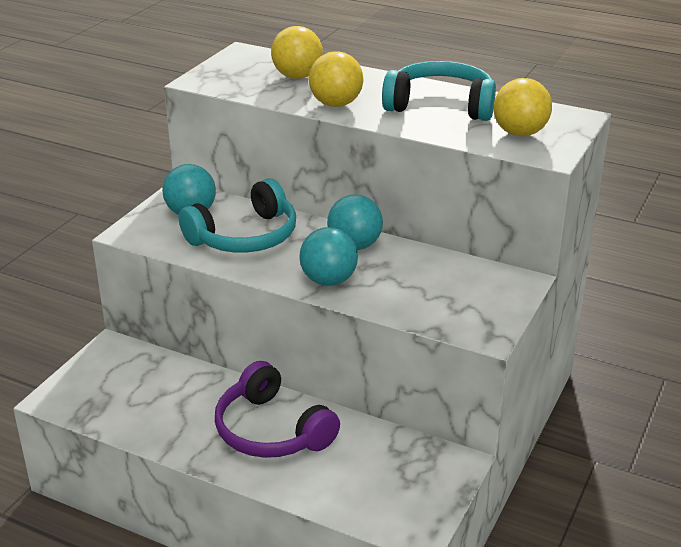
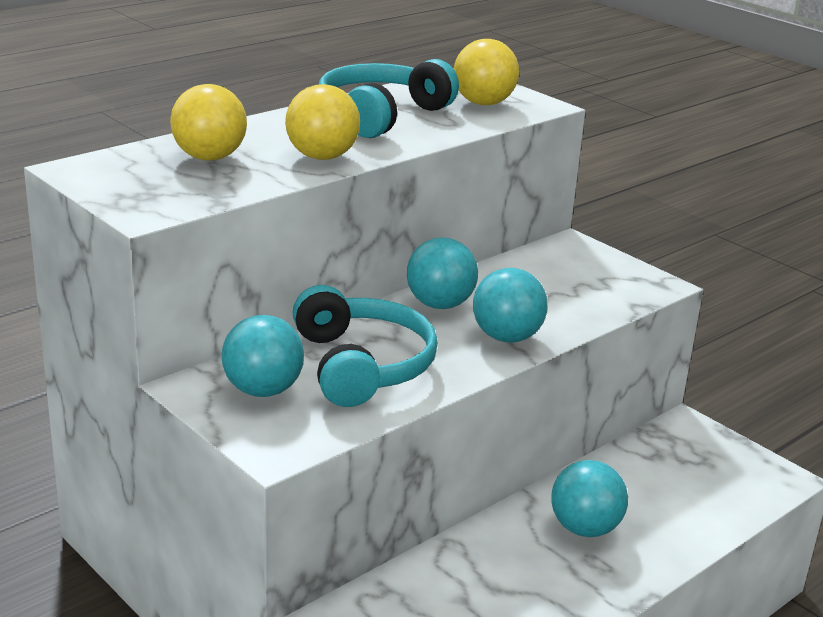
camera: 70 degrees left, 5 degrees down
purple headphones [215,361,340,458] -> turquoise ball [551,460,628,537]

